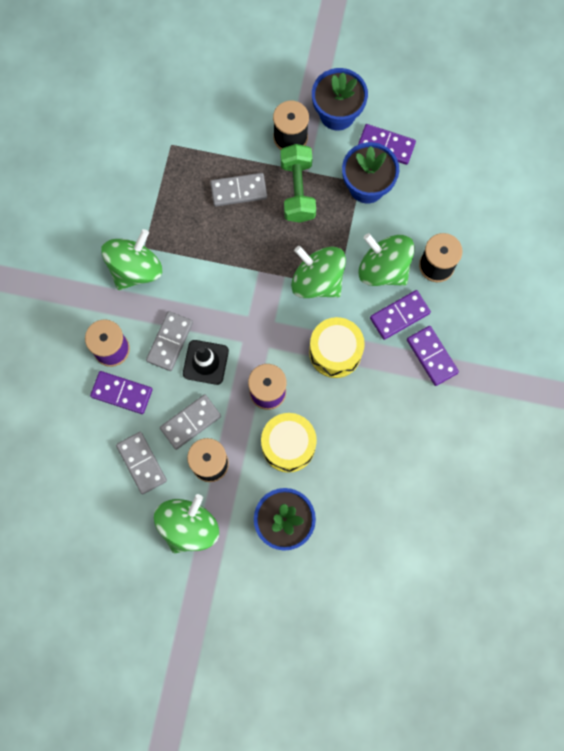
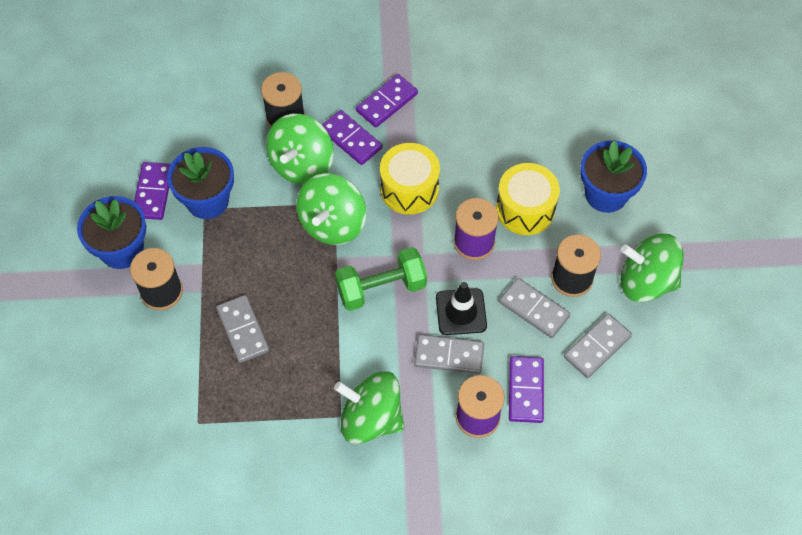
camera: 105 degrees left, 15 degrees down
green dumbbell [281,144,316,223] -> green dumbbell moved to [335,247,427,311]

